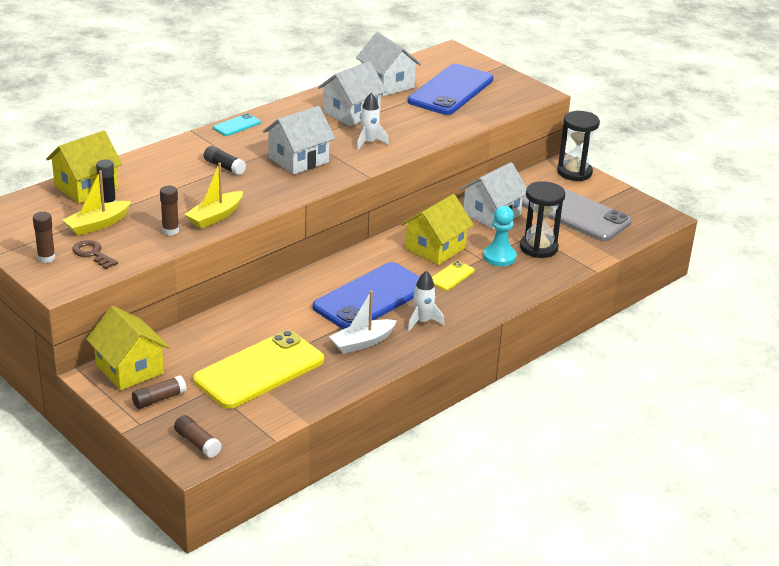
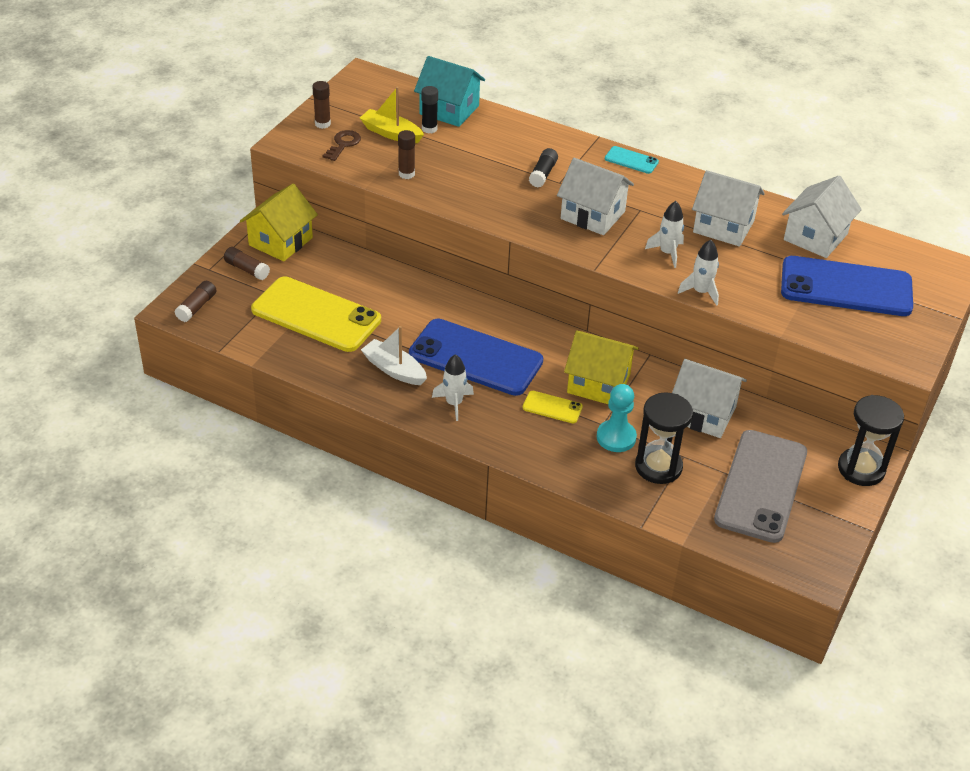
camera: 70 degrees right, 10 degrees up
yellow house [46,131,122,203] -> turquoise house [414,56,485,127]
yellow boat [184,163,243,229] -> none
none -> white rocket [678,240,719,306]

